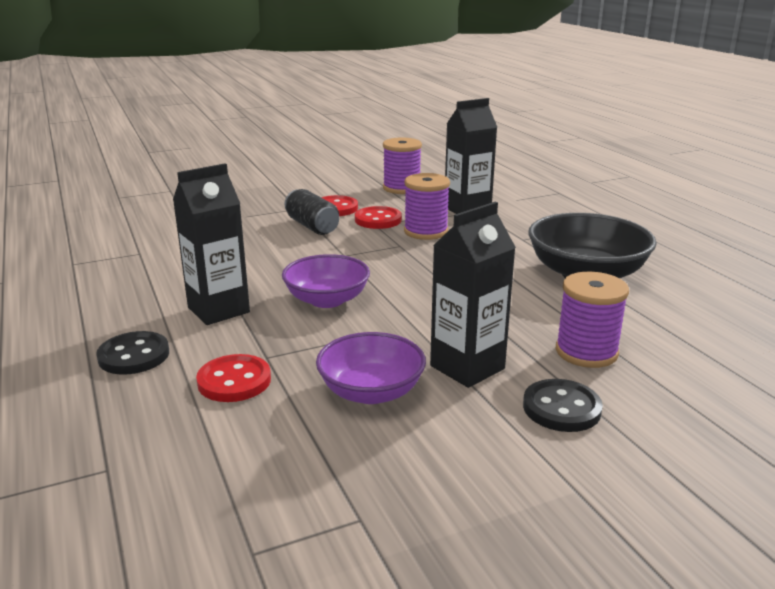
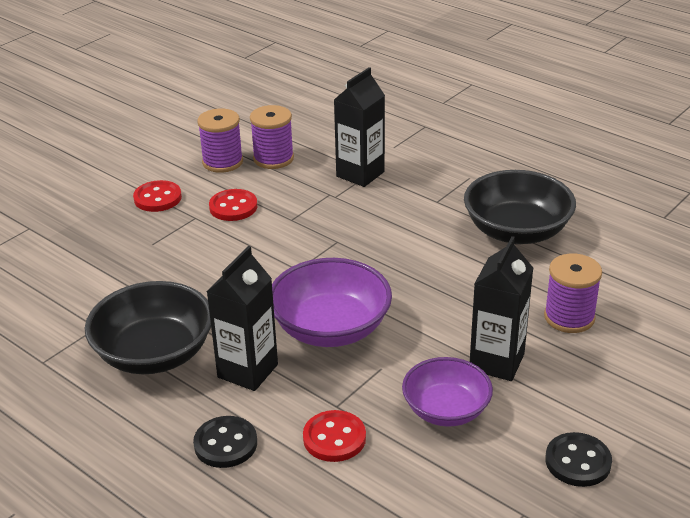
camera: 25 degrees left, 10 degrees up
purple bowl [282,254,370,308] -> purple bowl [272,258,392,347], size x1.50
black can [285,189,339,235] -> none
red button [355,206,402,229] -> red button moved to [133,180,182,212]
purple spool [404,173,450,240] -> purple spool moved to [197,108,243,173]
black button [523,379,603,432] -> black button moved to [545,432,612,487]
none -> black bowl [85,281,211,374]

